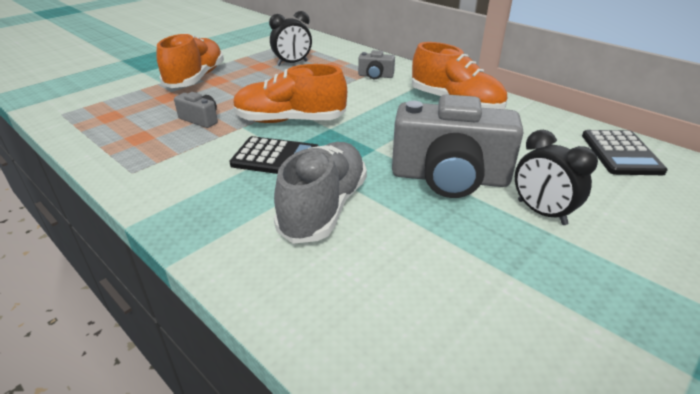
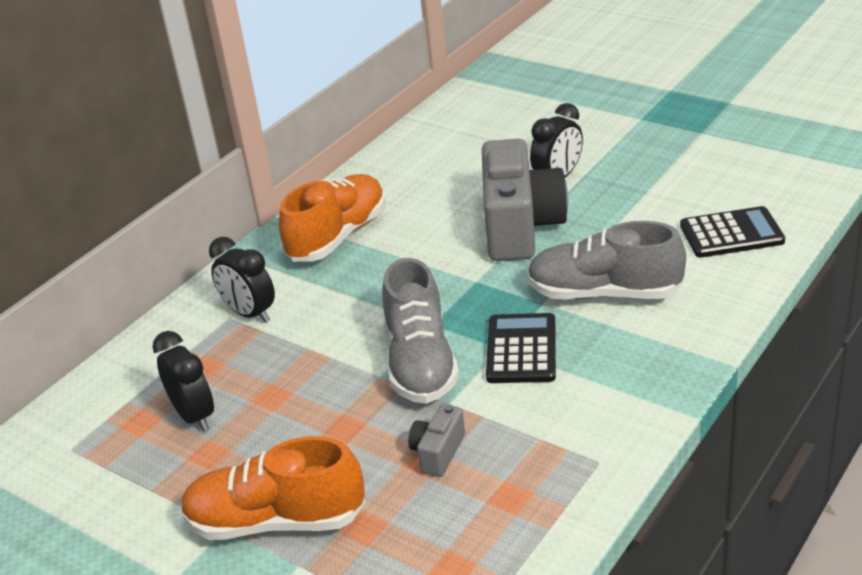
camera: 95 degrees left, 0 degrees up
orange shoe [233,64,347,123] -> grey shoe [382,258,459,404]
grey camera [358,50,395,79] -> black clock [209,237,275,323]
black calculator [582,130,668,175] -> black calculator moved to [680,206,785,258]

